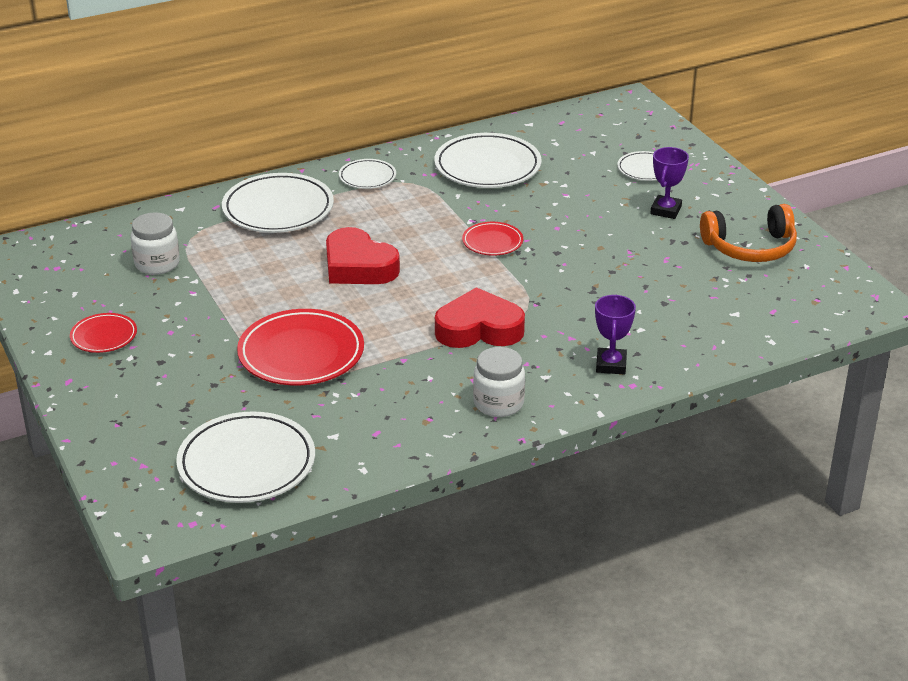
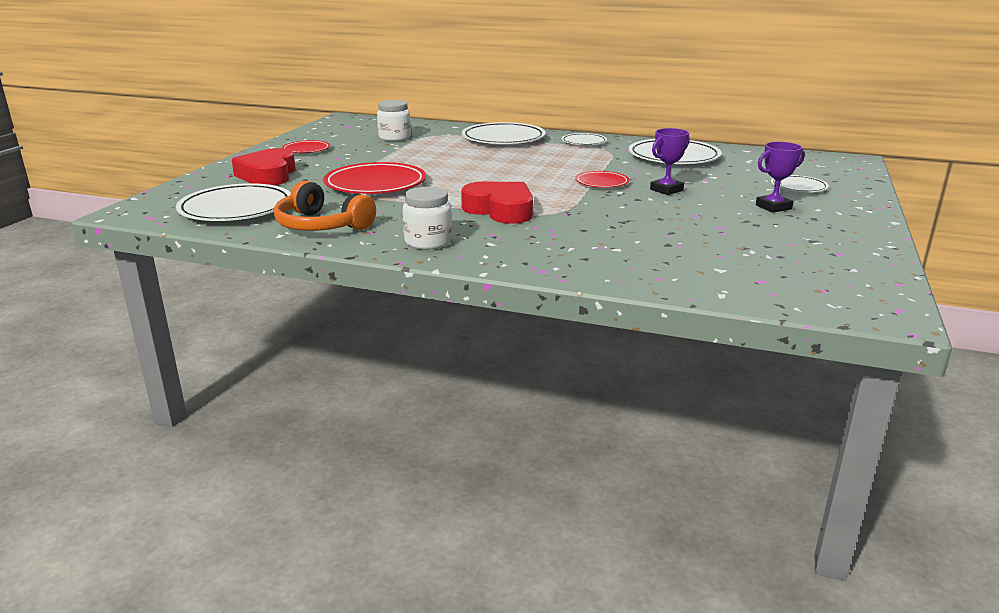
camera: 45 degrees right, 10 degrees down
red heart [326,227,400,284] -> red heart moved to [232,148,296,185]
purple trophy [595,295,636,375] -> purple trophy moved to [650,128,689,195]
orange headphones [700,204,797,262] -> orange headphones moved to [274,181,376,231]

